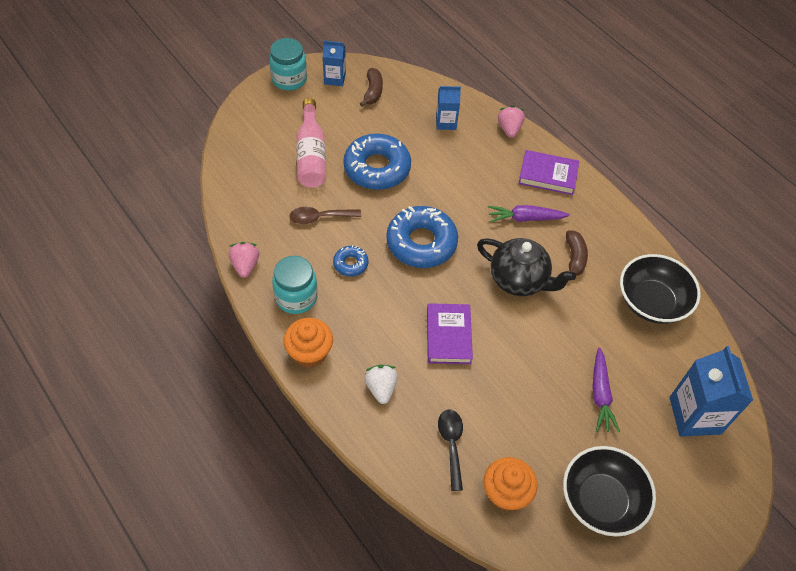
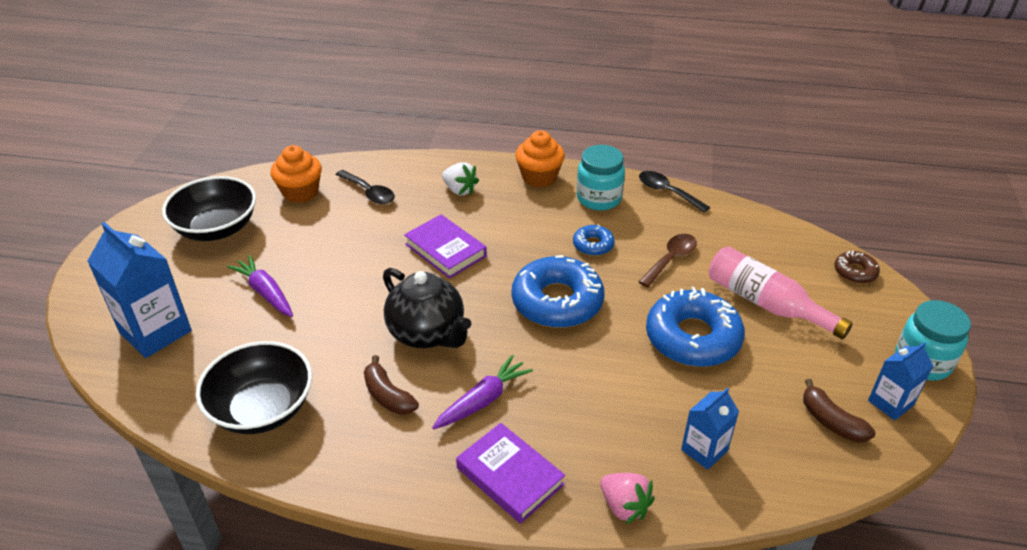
camera: 140 degrees right, 15 degrees down
pink strawberry [229,242,259,278] -> black spoon [639,171,710,212]
black teapot [477,238,576,296] -> black teapot turned 120 degrees counterclockwise [383,268,471,348]
purple book [518,150,579,195] -> purple book turned 75 degrees clockwise [456,423,565,524]
none -> brown donut [834,250,880,284]

